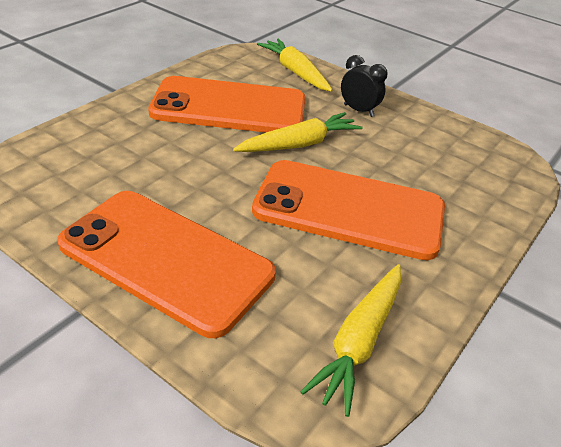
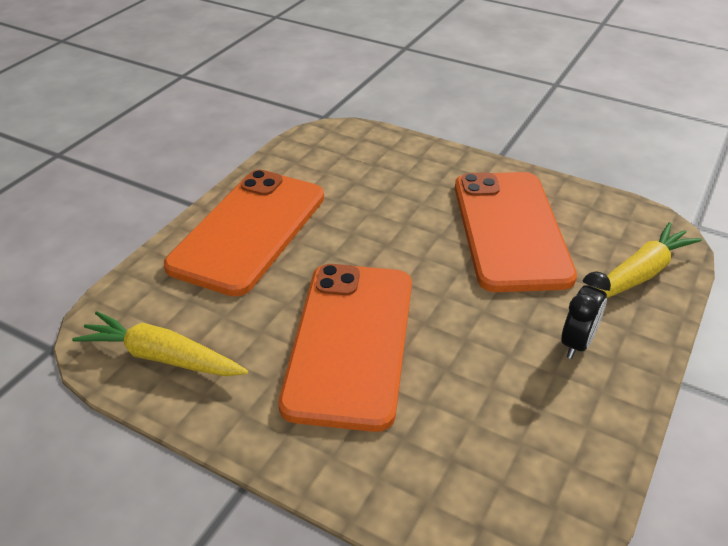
camera: 85 degrees right, 0 degrees up
yellow carrot [233,112,363,152] -> none

